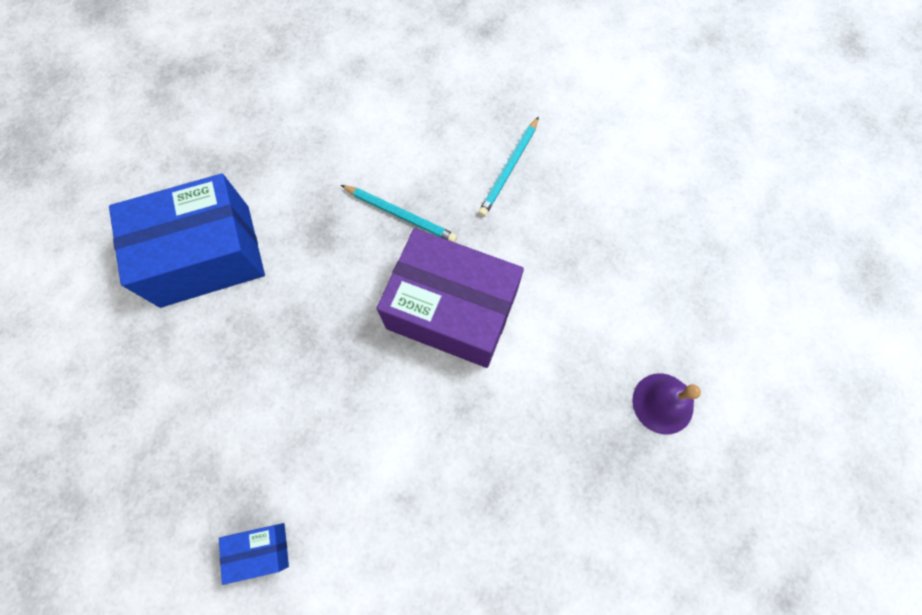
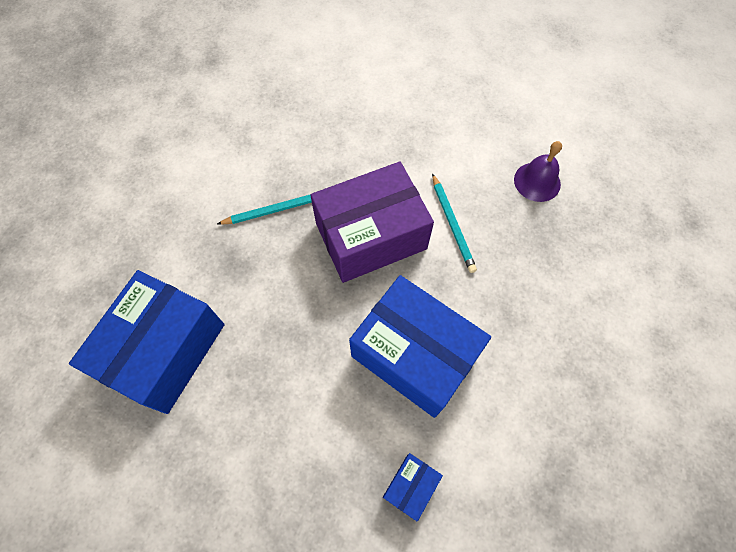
camera: 45 degrees left, 5 degrees down
turquoise pencil [478,116,539,217] -> turquoise pencil moved to [432,173,477,273]
none -> blue box [349,275,491,418]

